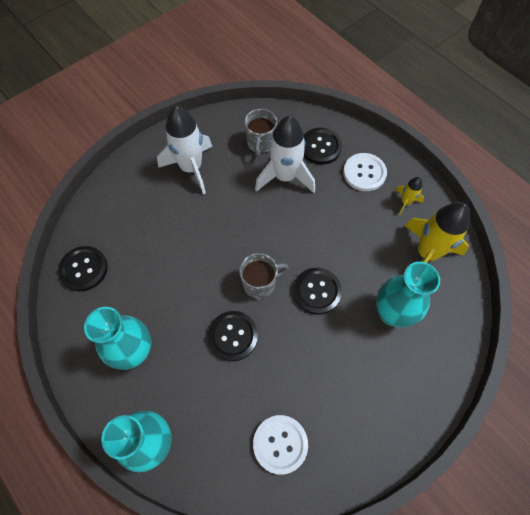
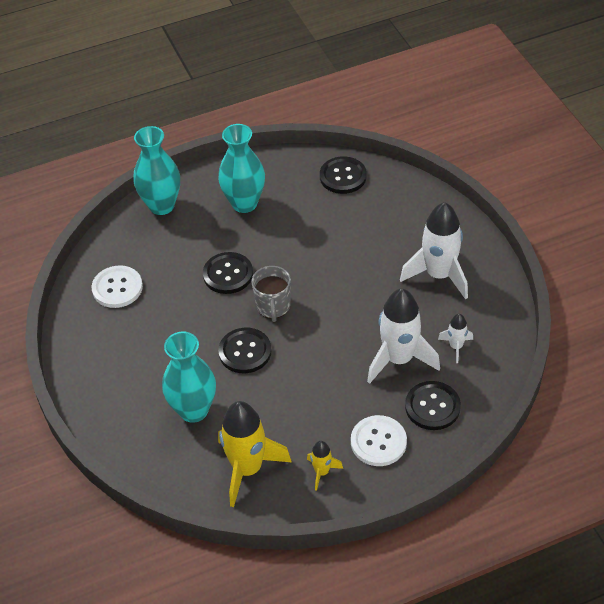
camera: 110 degrees right, 15 degrees down
grey mug [244,109,277,157] -> white rocket [438,314,473,363]

